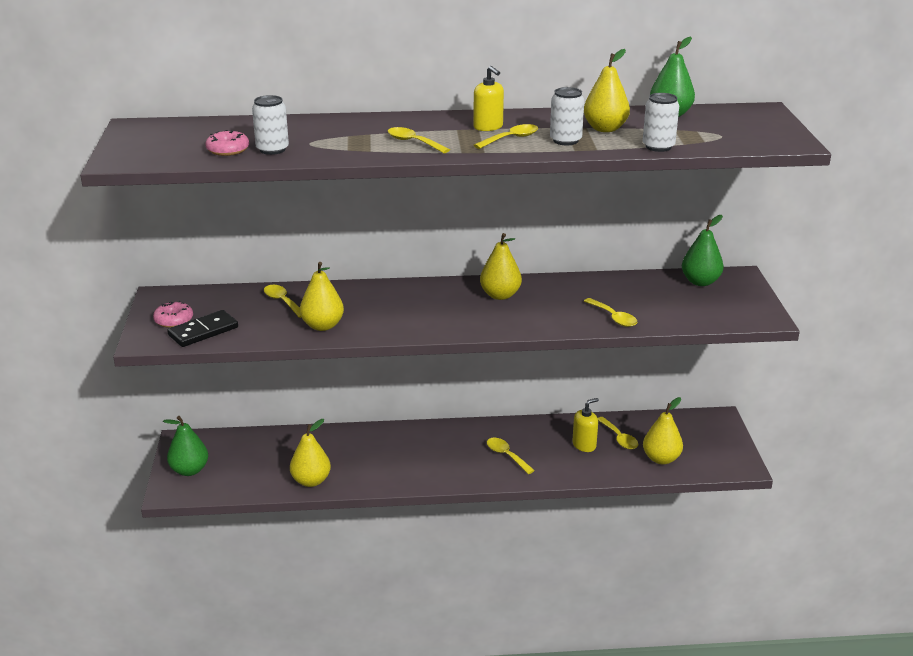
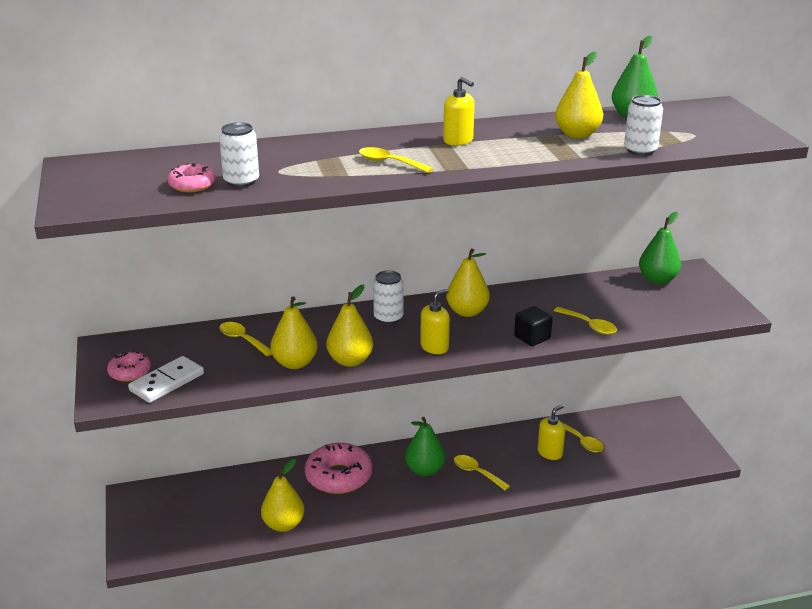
camera: 10 degrees left, 0 degrees up
green pear [163,416,208,476] -> green pear moved to [405,417,445,476]
black domino [167,310,238,347] -> white domino [128,356,204,403]
yellow spoon [474,124,538,149] -> none
white can [550,87,584,145] -> white can moved to [373,271,404,324]
yellow pear [643,397,683,465] -> yellow pear moved to [326,285,373,367]
none -> pink donut [305,443,372,494]
none -> yellow soap dispenser [420,289,450,354]
none -> black cube [514,306,553,346]

